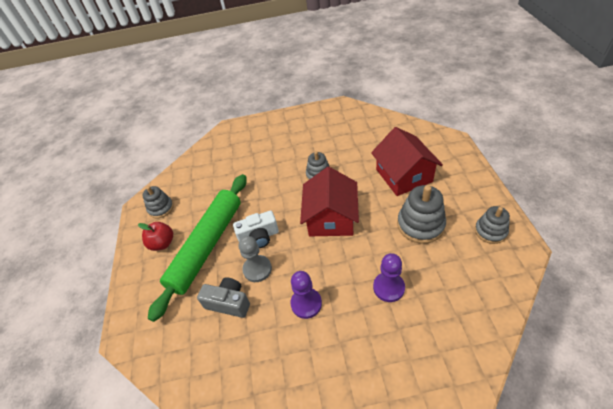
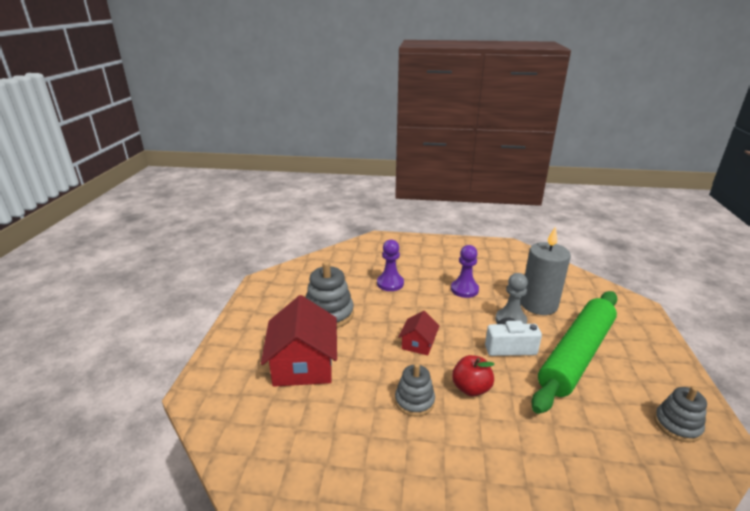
camera: 170 degrees left, 20 degrees down
red apple [138,222,173,251] -> red apple moved to [452,355,495,396]
grey camera [197,277,250,318] -> grey candle [521,226,571,315]
red house [300,167,359,236] -> red house [398,311,440,356], size x0.51
grey stacking toy [475,206,510,244] -> none

